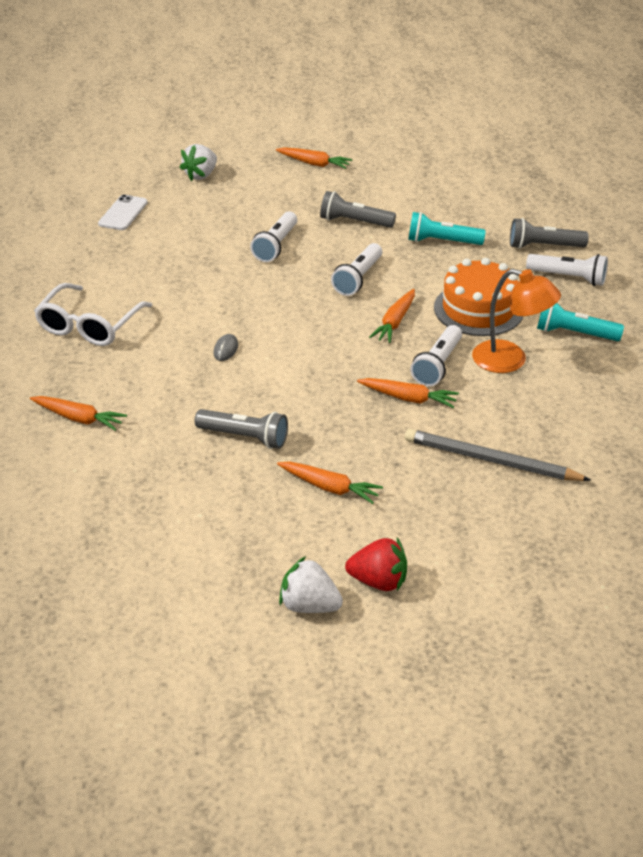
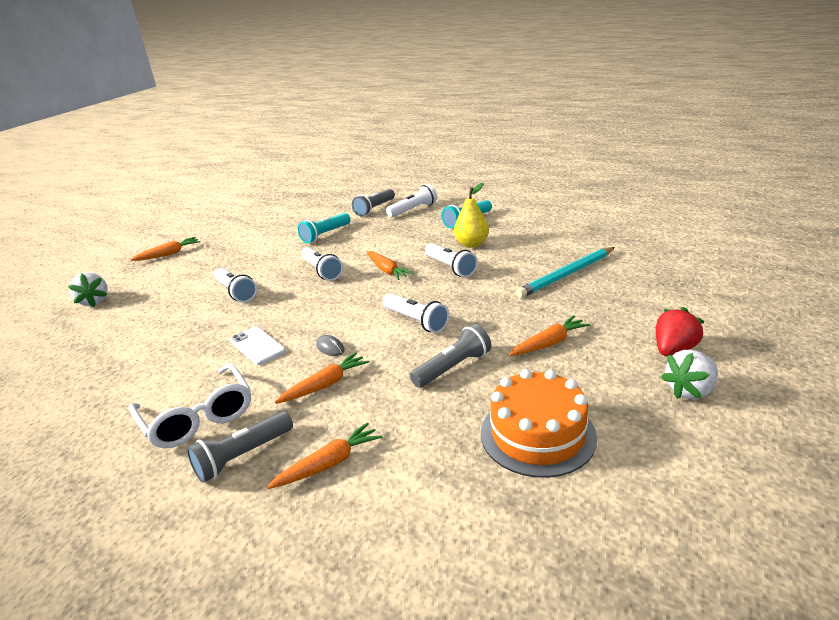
camera: 55 degrees left, 10 degrees down
white phone [98,194,148,230] -> white phone moved to [230,327,286,365]
grey flashlight [320,191,396,228] -> grey flashlight moved to [187,411,293,483]
orange carrot [357,378,459,408] -> orange carrot moved to [275,352,369,404]
grey pencil [405,429,591,481] -> turquoise pencil [516,247,615,298]
orange cake [434,258,523,336] -> orange cake moved to [481,369,597,478]
orange lamp [472,269,561,373] -> yellow pear [454,183,489,248]
none -> white flashlight [383,293,449,333]

